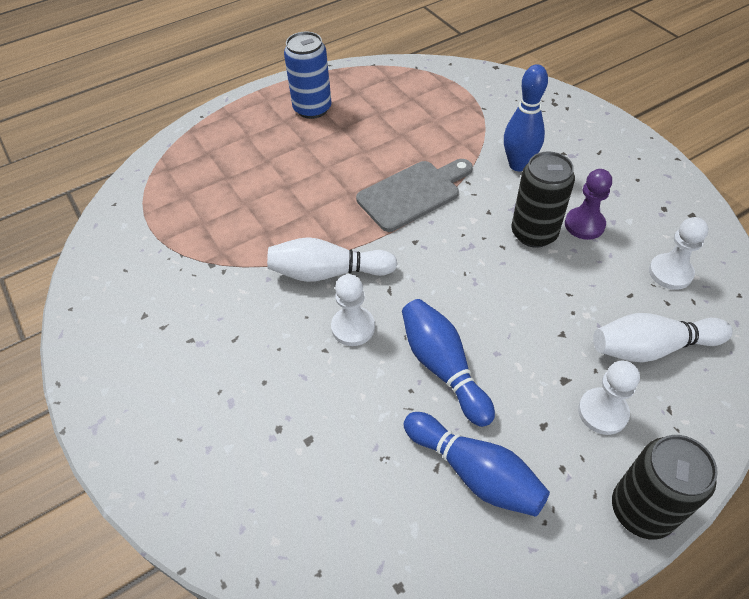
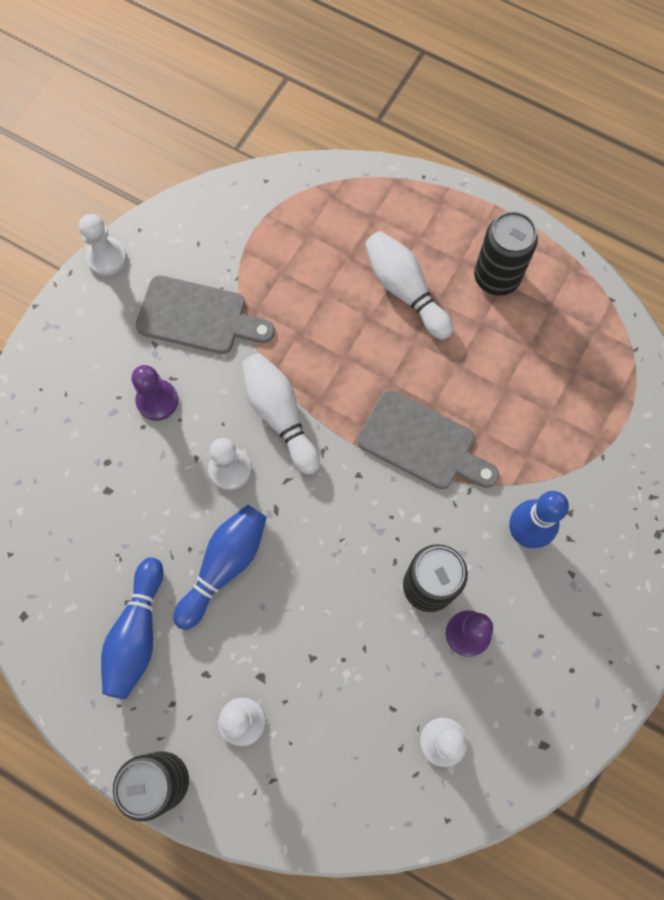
camera: 60 degrees right, 20 degrees up
blue can [284,32,332,119] -> black can [474,211,538,296]
white bowling pin [593,313,733,362] -> white bowling pin moved to [365,231,453,339]
none -> white pawn [79,214,127,276]
none -> purple pawn [132,365,178,421]
none -> grey cutting board [136,275,275,354]

